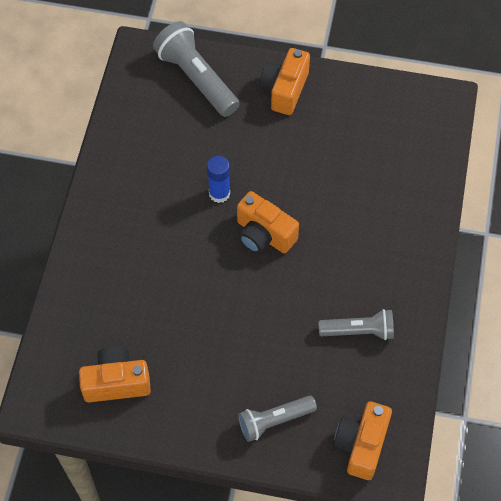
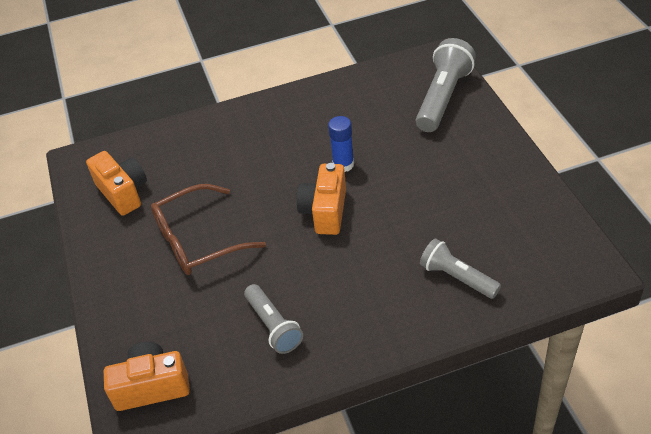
camera: 65 degrees right, 15 degrees down
grey flashlight [238,395,317,442] -> grey flashlight moved to [420,238,501,299]
orange camera [260,48,310,115] -> none
none -> brown glasses [151,184,266,275]

